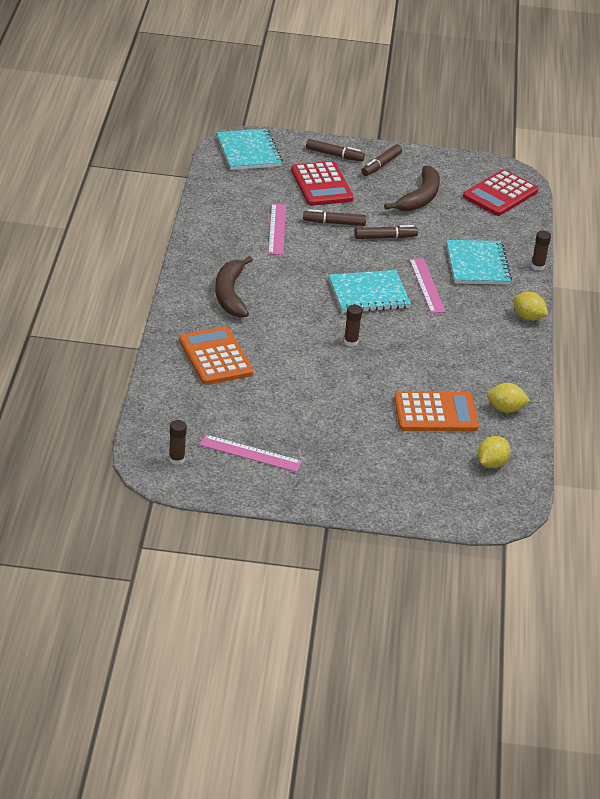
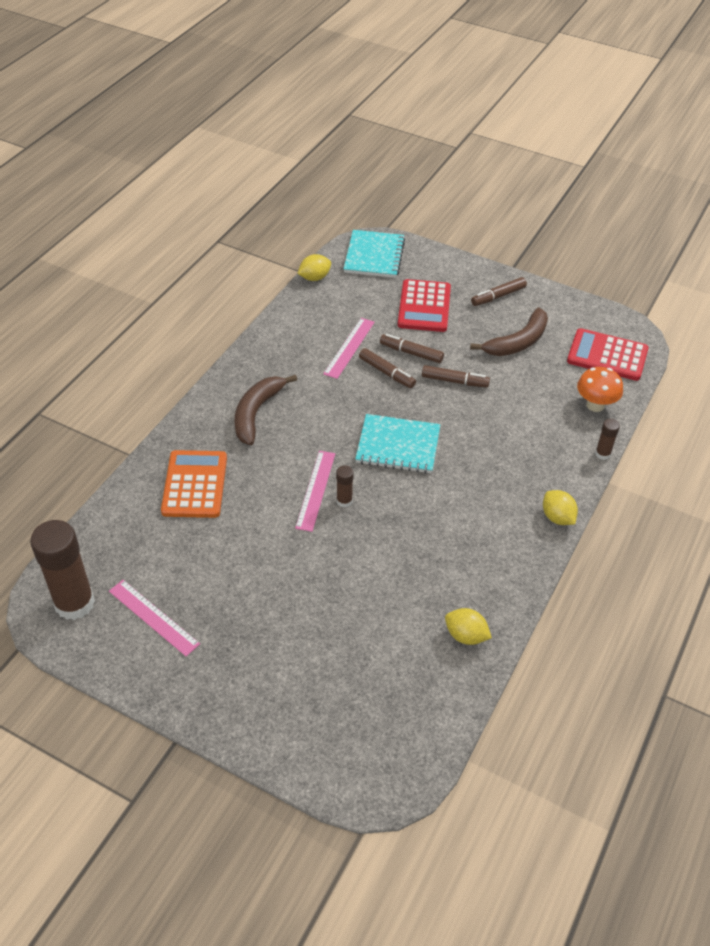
camera: 25 degrees right, 10 degrees up
brown glue stick [169,420,187,465] -> brown glue stick [30,520,95,620], size x2.24
brown marker [306,139,365,162] -> brown marker moved to [359,348,416,388]
orange calculator [394,391,479,432] -> none
pink ruler [409,258,446,313] -> pink ruler moved to [295,451,335,532]
turquoise notebook [446,240,512,285] -> none
red calculator [463,169,538,216] -> red calculator turned 45 degrees clockwise [567,328,649,381]
yellow lemon [477,436,510,468] -> yellow lemon moved to [297,254,331,281]
none -> orange mushroom [577,367,623,412]

